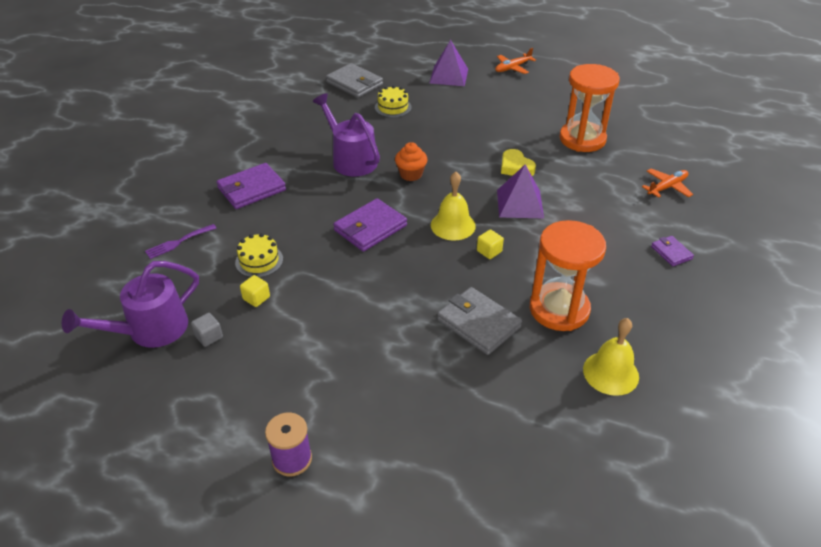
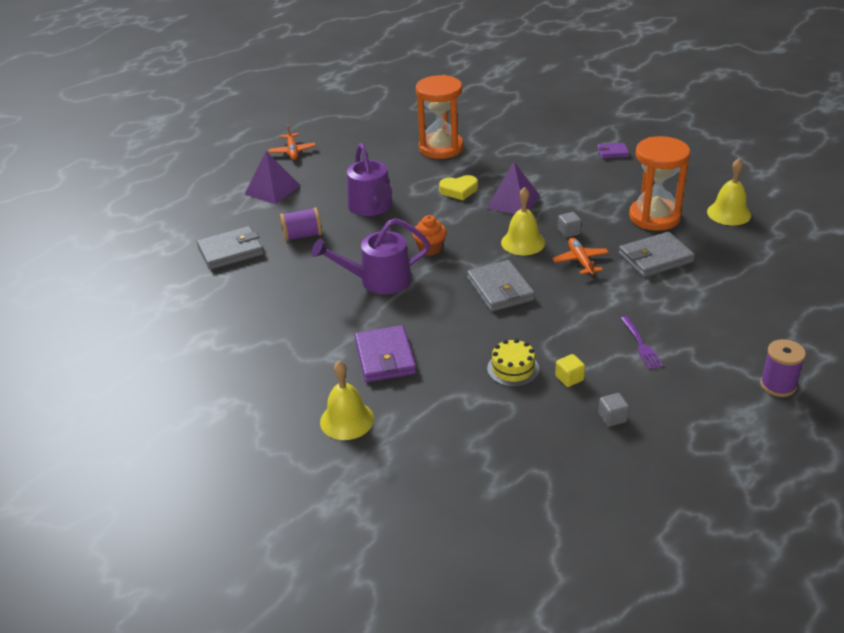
camera: 65 degrees left, 5 degrees down
purple watering can [62,261,199,348] -> purple watering can moved to [347,143,393,216]
purple fork [145,224,217,259] -> purple fork moved to [621,316,663,369]
purple wallet [333,198,407,252] -> grey wallet [467,260,535,312]
yellow cake [375,85,412,118] -> purple spool [280,207,322,241]
yellow cube [477,230,504,259] -> grey cube [558,212,581,238]
orange plane [642,168,693,198] -> orange plane moved to [553,238,609,275]
none -> yellow bell [320,361,374,440]

